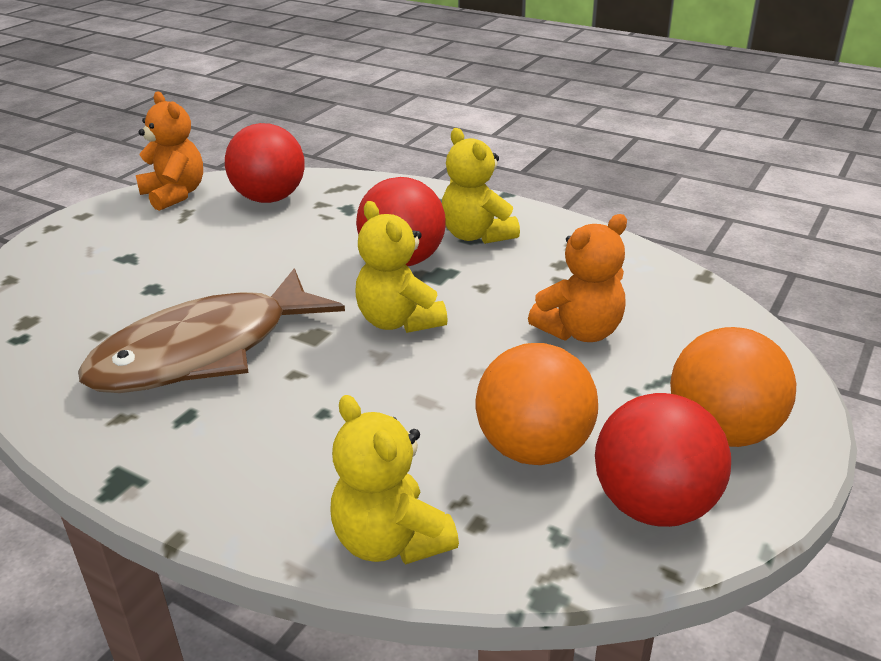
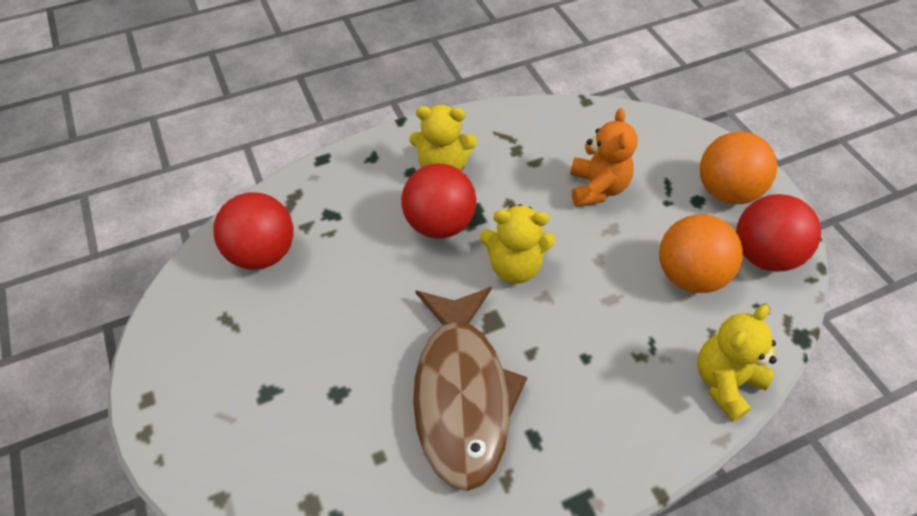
camera: 55 degrees left, 20 degrees up
orange teddy bear [136,92,203,211] -> none
yellow teddy bear [330,395,459,564] -> yellow teddy bear turned 135 degrees clockwise [697,305,777,422]

